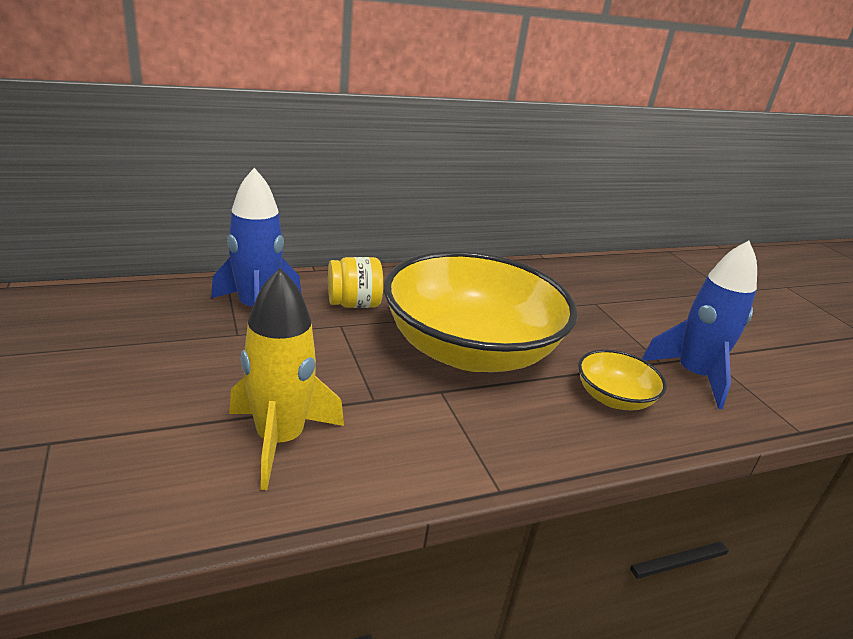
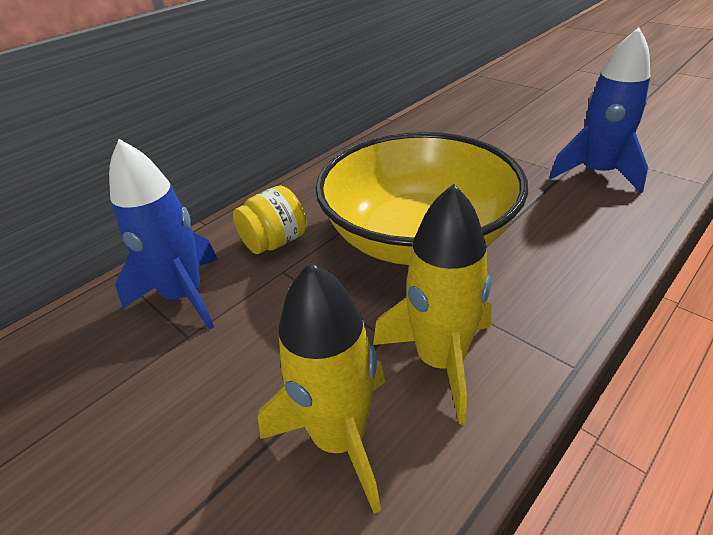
camera: 20 degrees left, 10 degrees up
yellow bowl [578,349,667,410] -> none
none -> yellow rocket [373,184,492,424]

